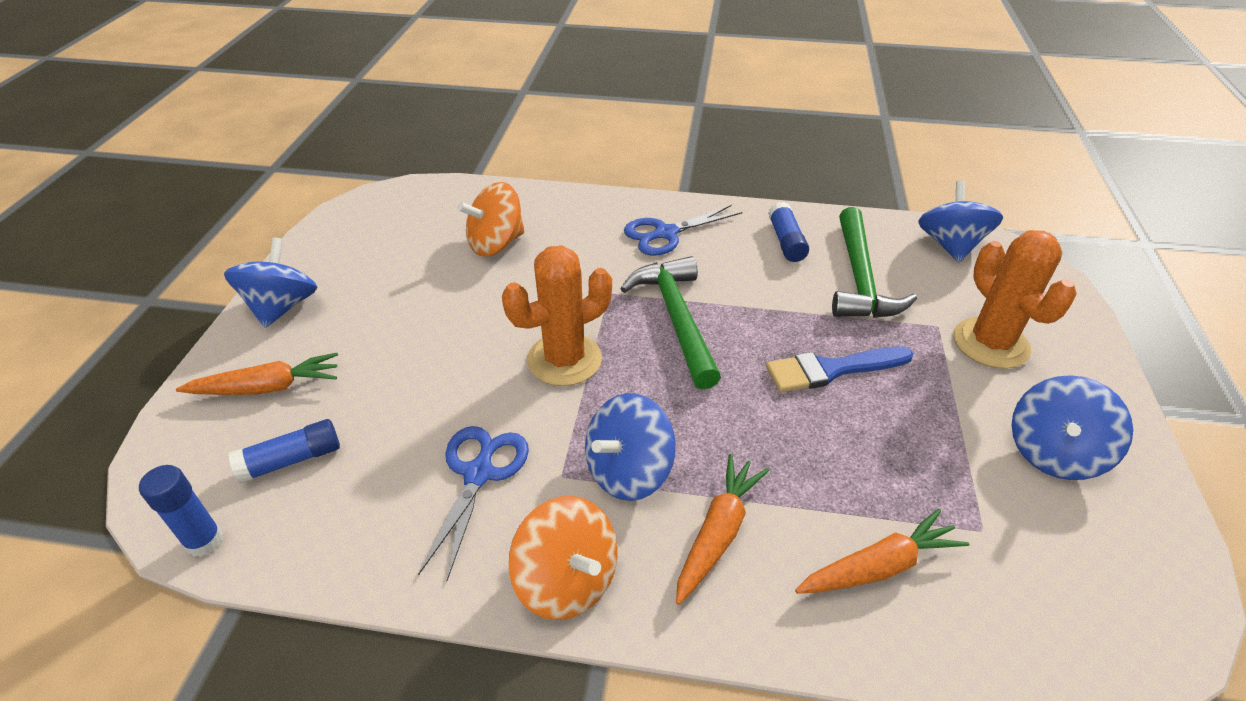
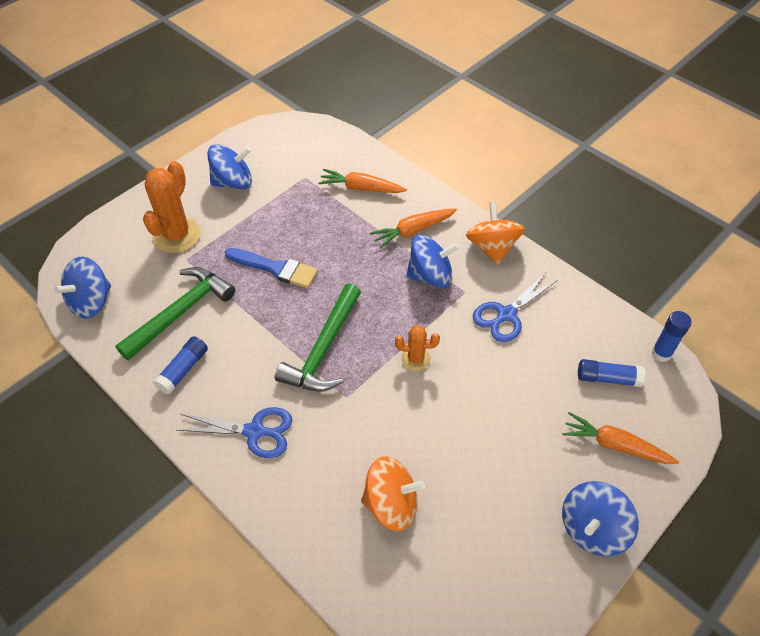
camera: 145 degrees left, 10 degrees up
orange cactus [502,245,612,386] -> orange cactus [395,325,440,371], size x0.55

